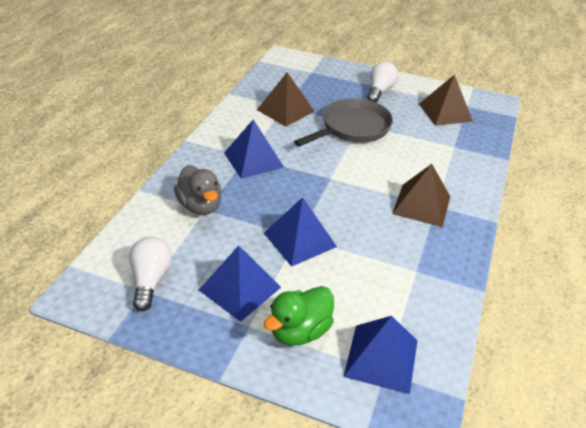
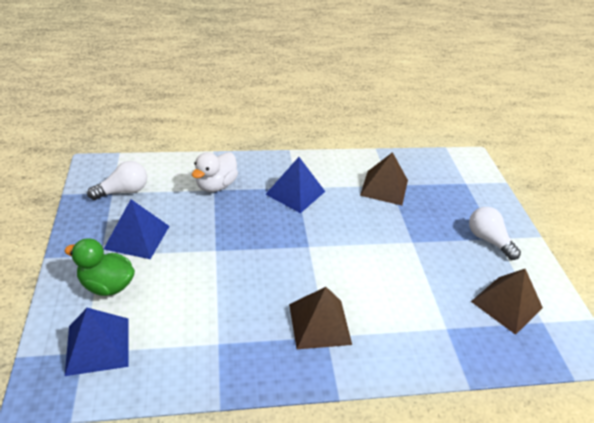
camera: 60 degrees right, 0 degrees up
grey duck [174,165,222,215] -> white duck [192,152,238,192]
blue pyramid [264,197,337,267] -> none
grey pan [294,98,393,147] -> none
white light bulb [367,61,398,102] -> white light bulb turned 120 degrees counterclockwise [469,207,521,260]

